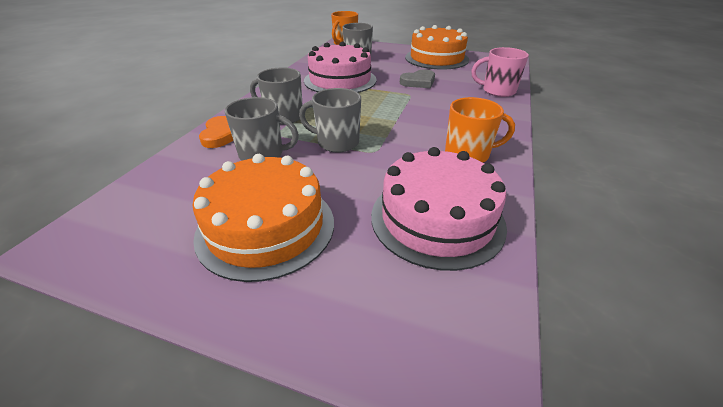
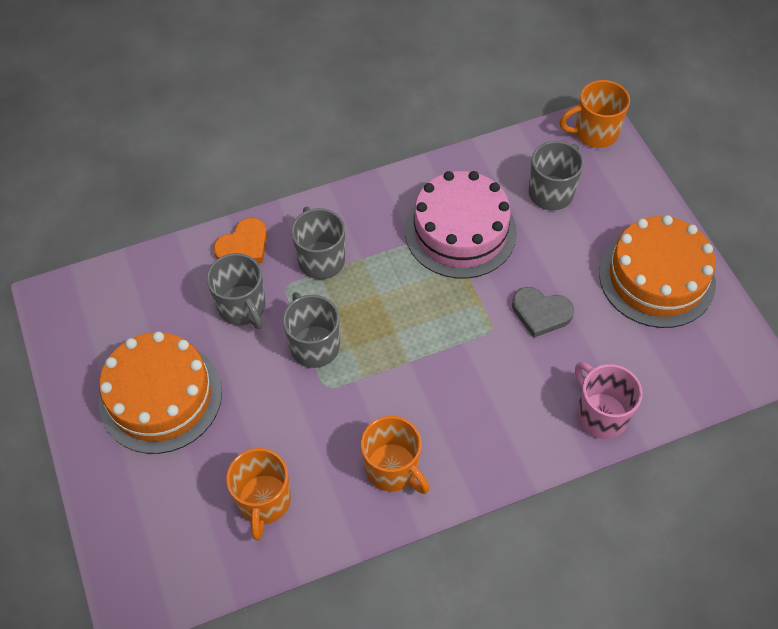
camera: 50 degrees right, 20 degrees up
pink cake [371,147,507,271] -> orange mug [226,448,291,541]

